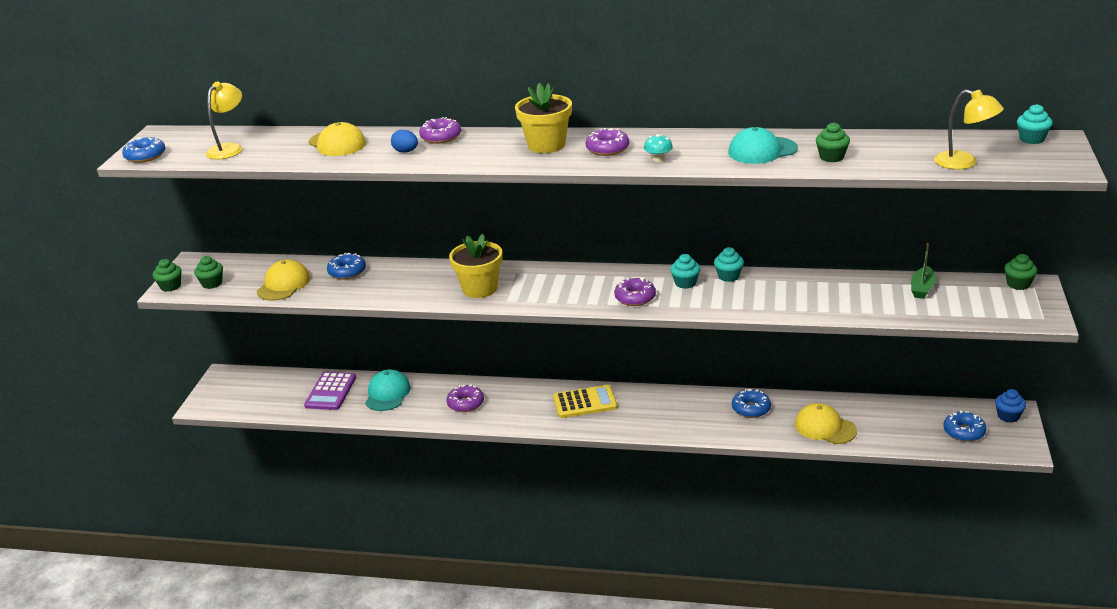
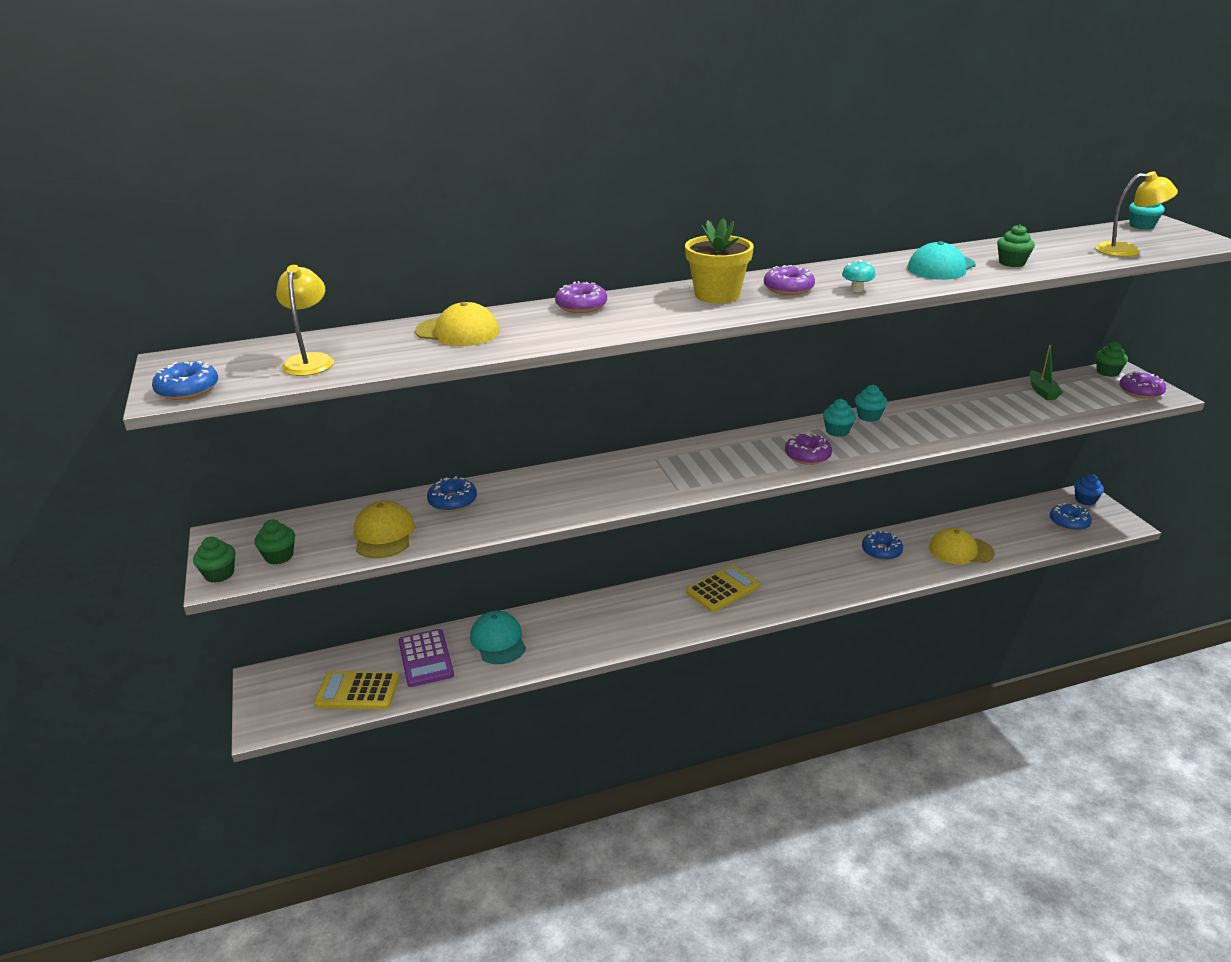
camera: 30 degrees left, 0 degrees up
blue egg [391,130,418,153] -> none
purple donut [447,384,484,412] -> purple donut moved to [1119,371,1166,399]
yellow flower pot [449,234,503,298] -> none
none -> yellow calculator [314,671,399,709]

